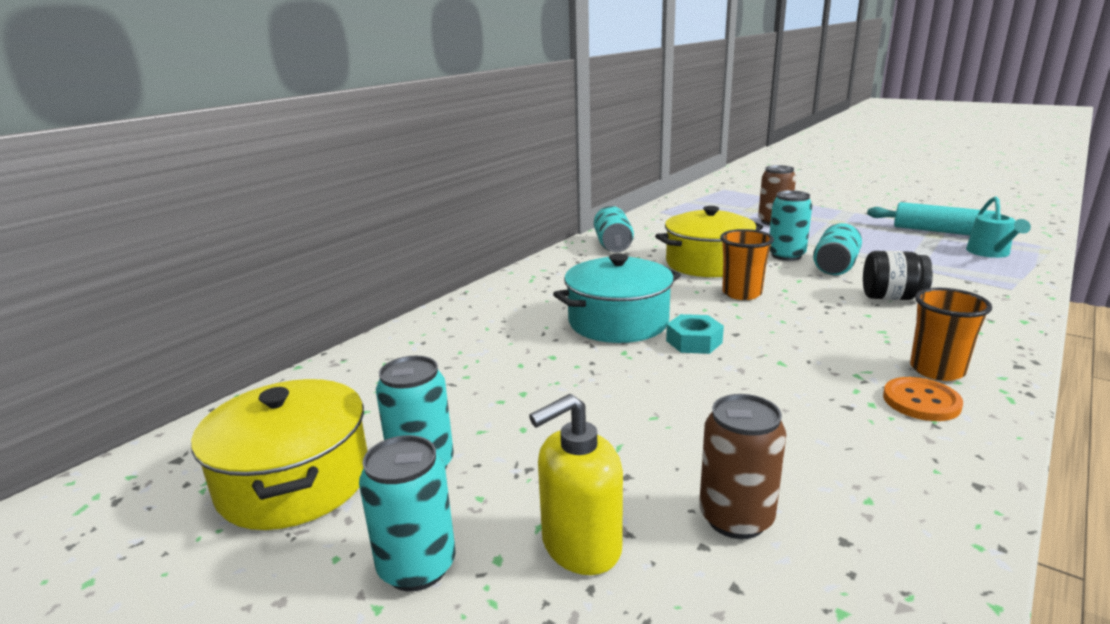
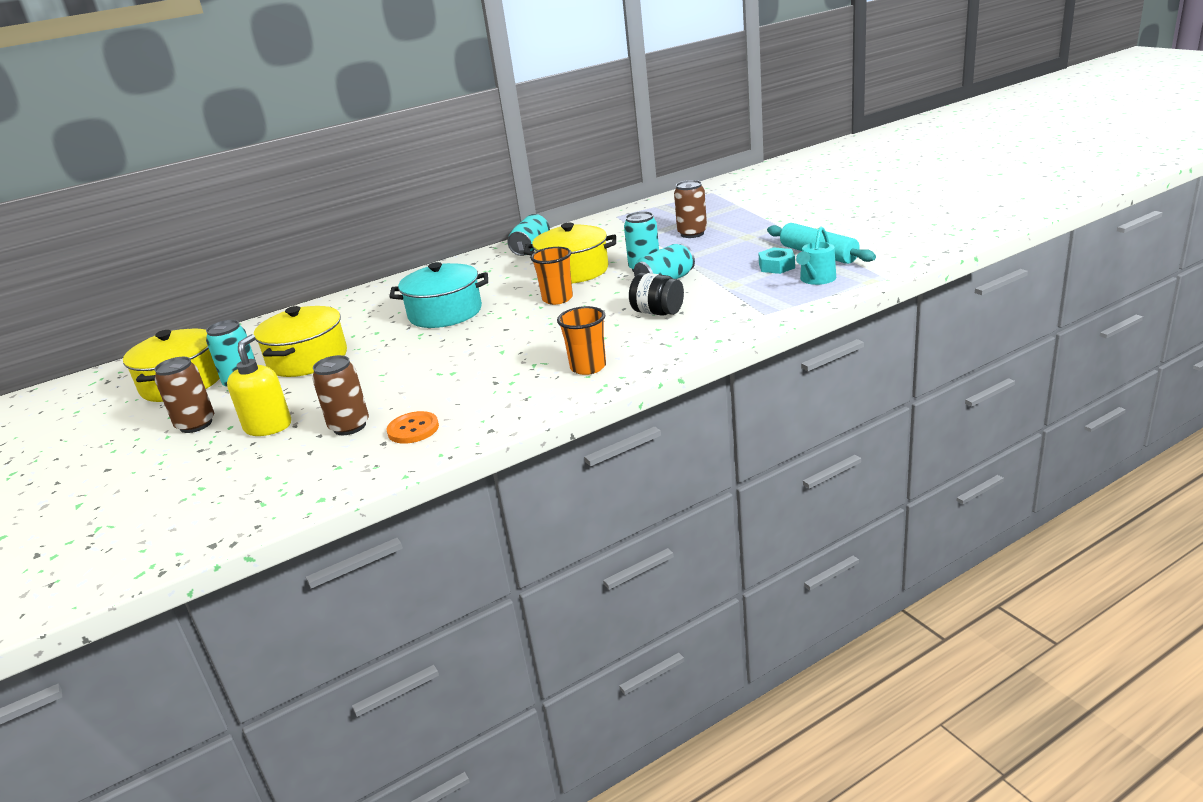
camera: 25 degrees right, 5 degrees up
turquoise can [359,435,456,591] -> brown can [154,357,214,433]
yellow soap dispenser [529,394,623,575] -> yellow soap dispenser turned 105 degrees clockwise [227,334,291,436]
turquoise nut [666,314,724,354] -> turquoise nut moved to [759,247,795,274]
orange button [883,377,963,421] -> orange button moved to [386,411,439,444]
none -> yellow pot [254,306,347,377]

